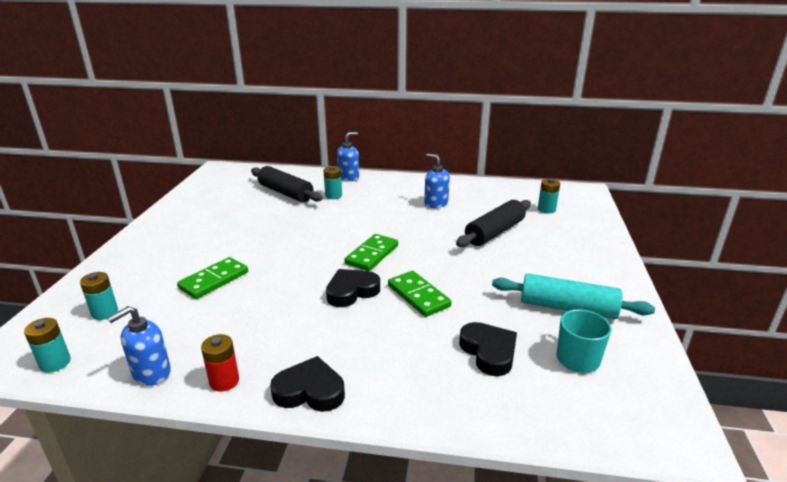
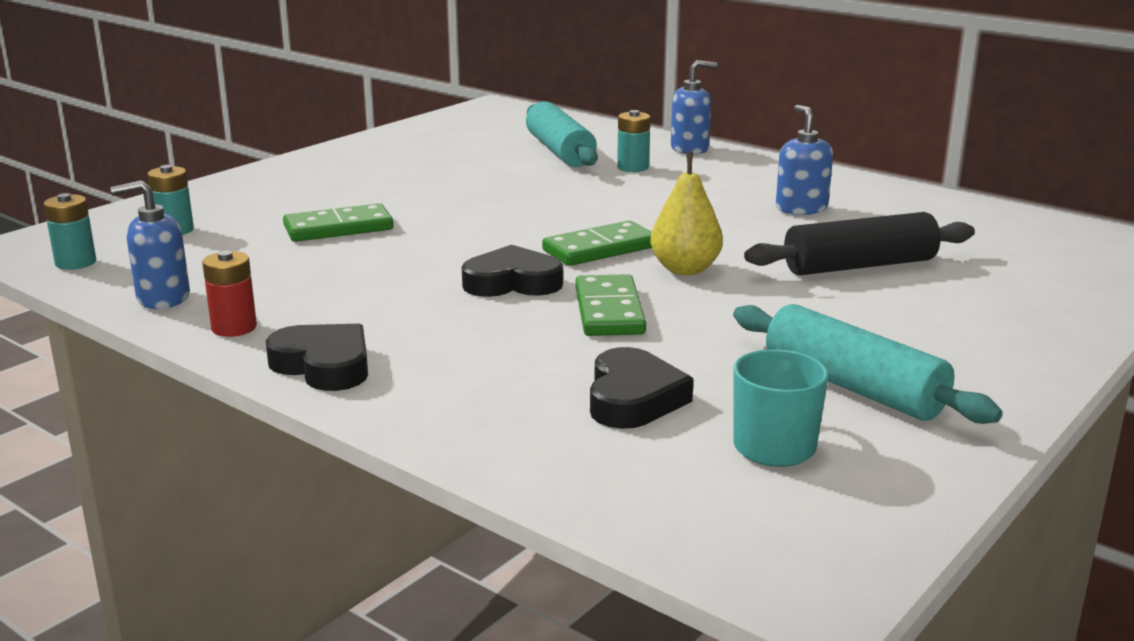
camera: 30 degrees right, 5 degrees down
black rolling pin [251,166,323,202] -> turquoise rolling pin [526,101,598,167]
turquoise battery [538,179,560,213] -> none
none -> yellow pear [650,152,723,275]

